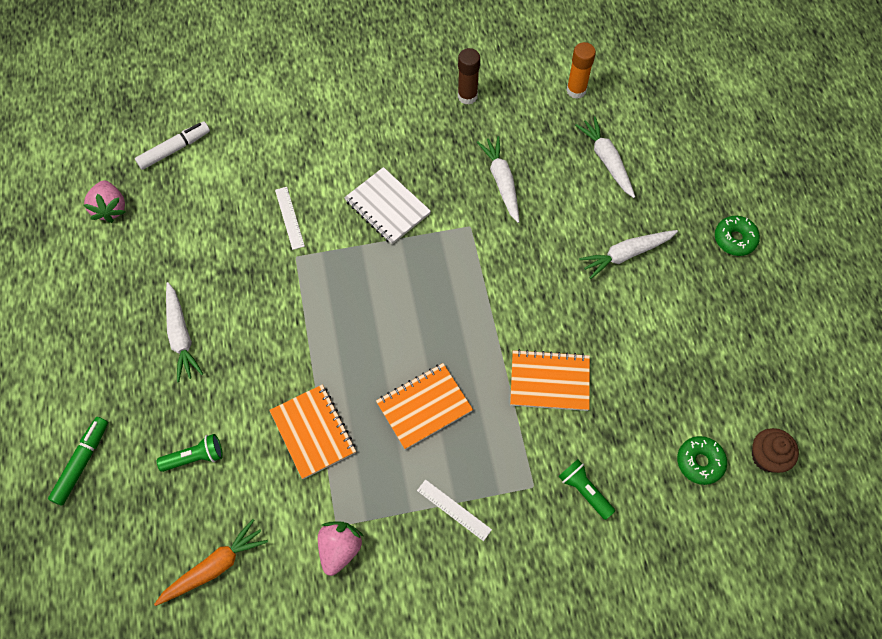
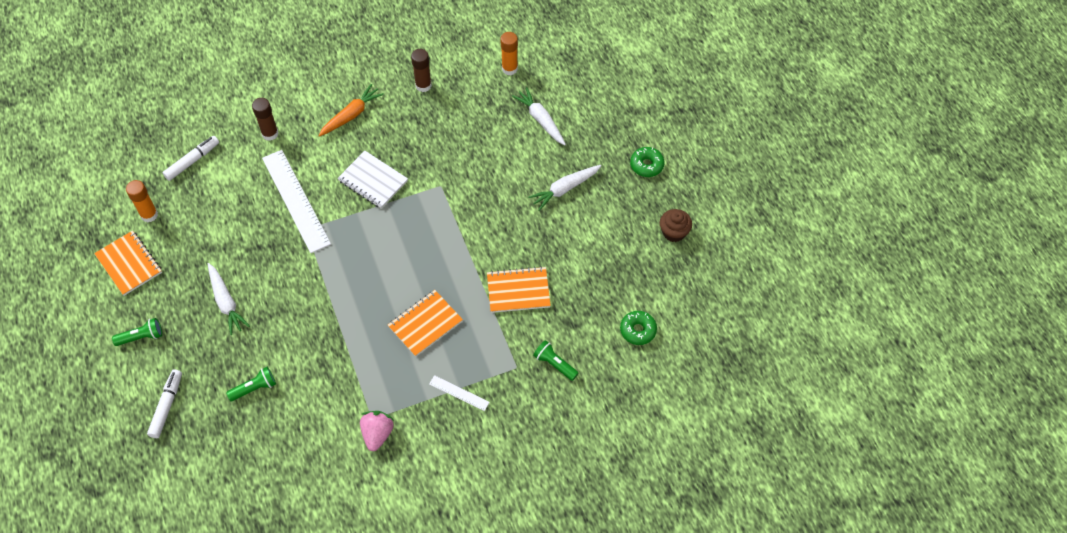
camera: 10 degrees left, 5 degrees down
green marker [48,417,108,506] -> white marker [147,369,182,438]
pink strawberry [84,180,125,223] -> orange glue stick [126,180,158,222]
orange carrot [154,519,268,606] -> orange carrot moved to [318,84,384,137]
orange notebook [269,384,356,479] -> orange notebook moved to [94,230,162,296]
white ruler [275,187,305,250] -> white ruler [262,150,331,253], size x2.17
white carrot [477,136,519,223] -> none
brown cupcake [752,428,799,473] -> brown cupcake moved to [660,209,692,242]
none -> green flashlight [112,318,162,346]
none -> brown glue stick [252,98,279,141]

